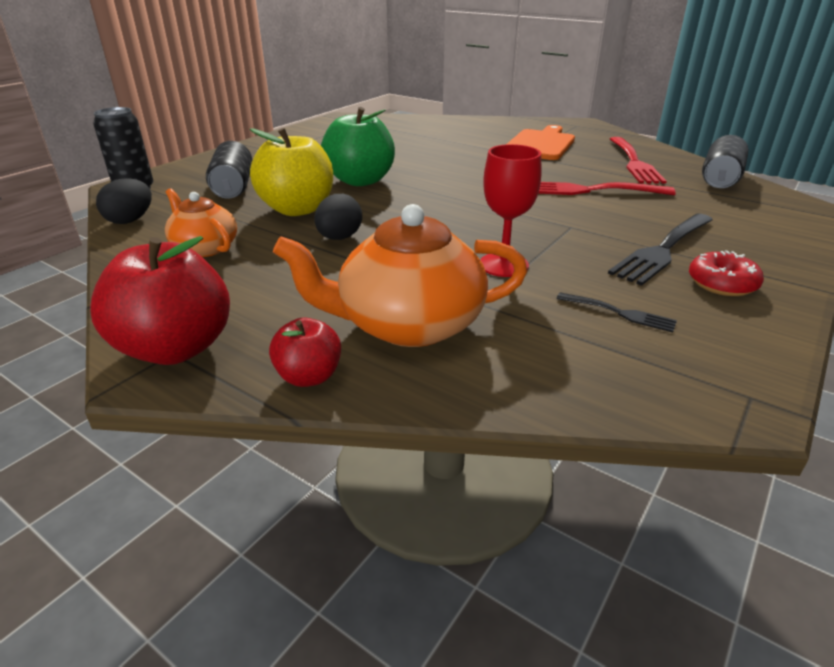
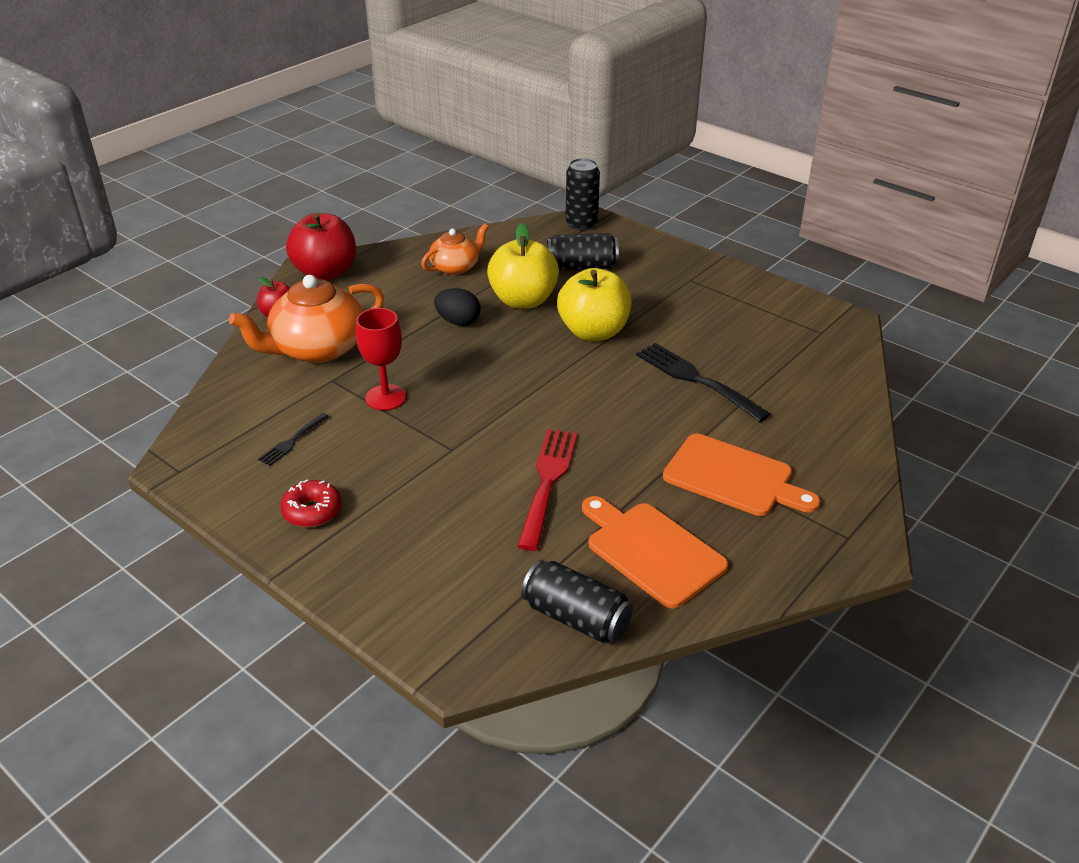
camera: 95 degrees right, 5 degrees up
black egg [96,178,152,224] -> none
orange teapot [273,204,527,347] -> orange teapot turned 120 degrees counterclockwise [229,275,384,363]
green apple [321,107,395,186] -> yellow apple [557,268,631,341]
black fork [608,214,713,286] -> black fork moved to [636,343,770,422]
red fork [610,137,667,184] -> orange cutting board [582,496,728,609]

